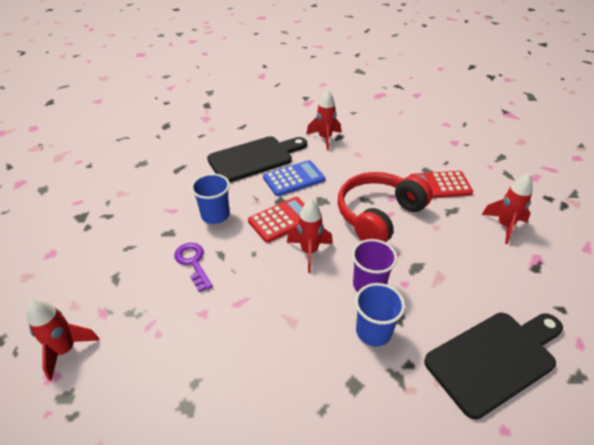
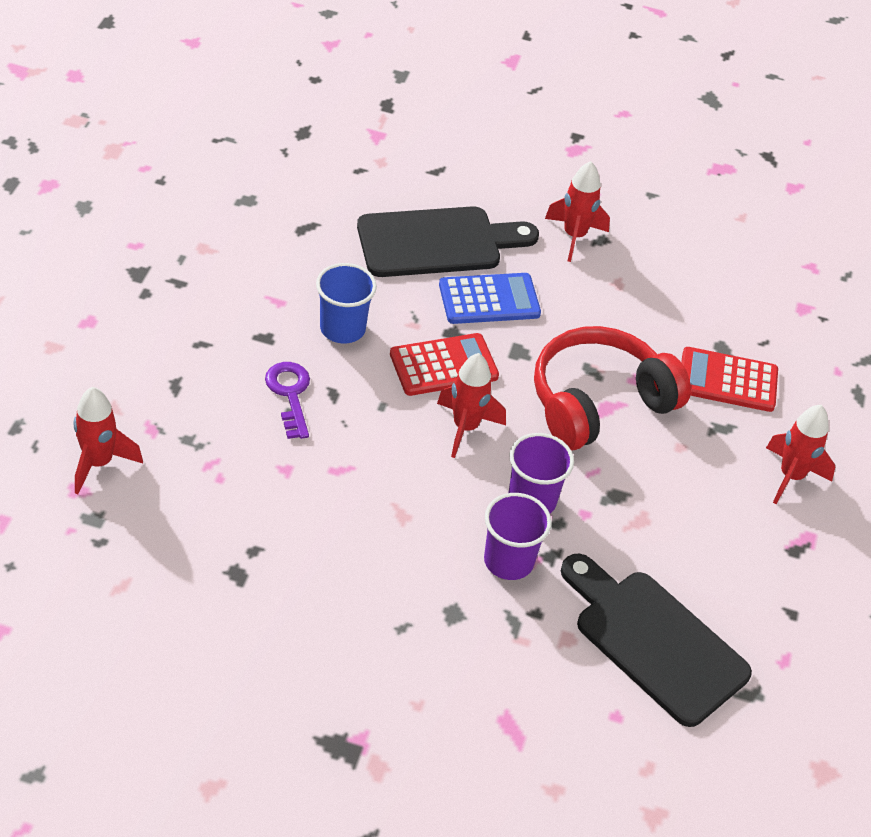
camera: 10 degrees right, 5 degrees up
blue cup [355,283,405,346] -> purple cup [484,493,552,580]
black cutting board [424,313,563,419] -> black cutting board turned 120 degrees counterclockwise [561,554,752,727]

